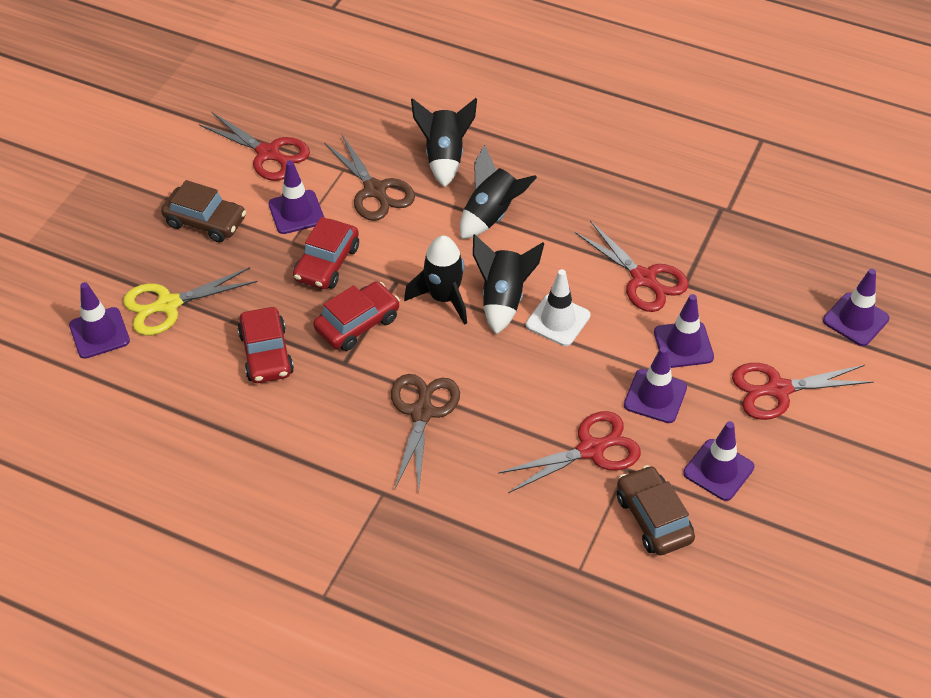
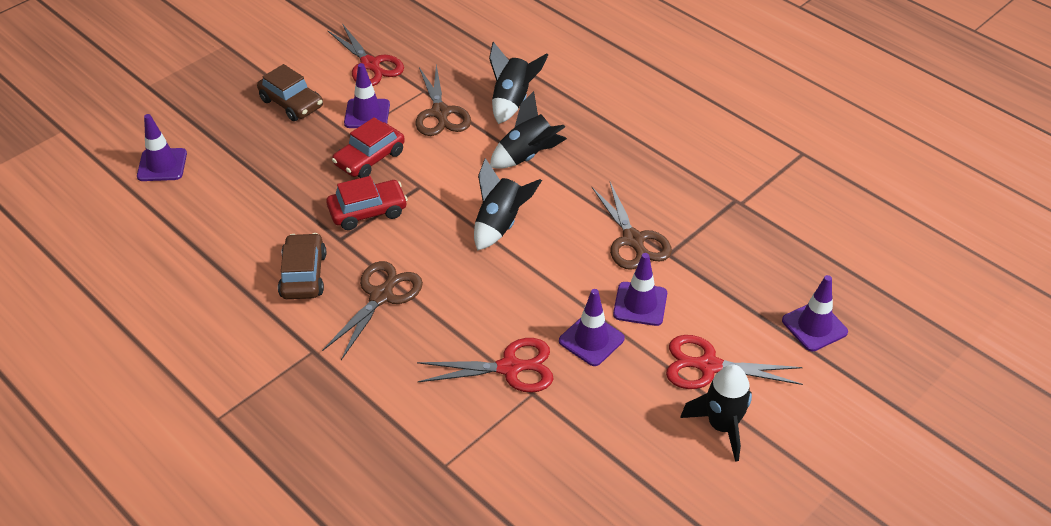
camera: 20 degrees right, 5 degrees down
yellow scissors [123,267,257,336] -> none
red car [238,307,294,383] -> none
black rocket [404,235,467,325] -> black rocket moved to [680,365,752,462]
white traffic cone [526,269,590,346] -> none
red scissors [575,221,689,312] -> brown scissors [592,182,672,269]
brown car [617,465,695,555] -> brown car moved to [278,233,326,299]
purple traffic cone [683,421,754,501] -> none

